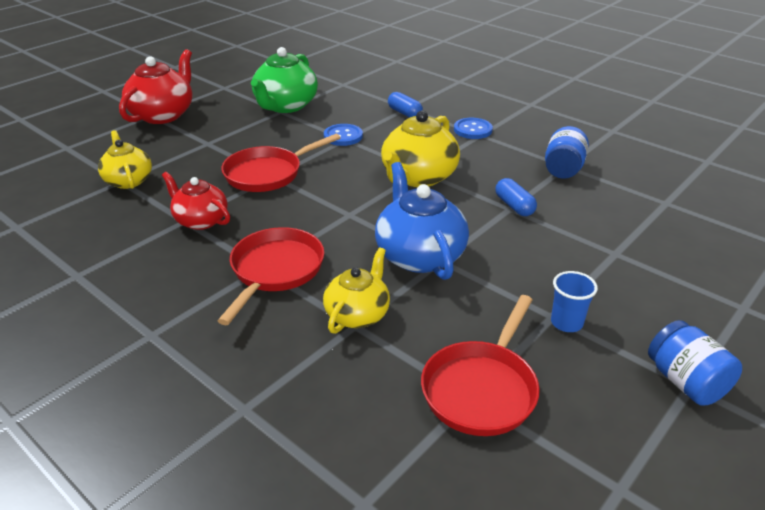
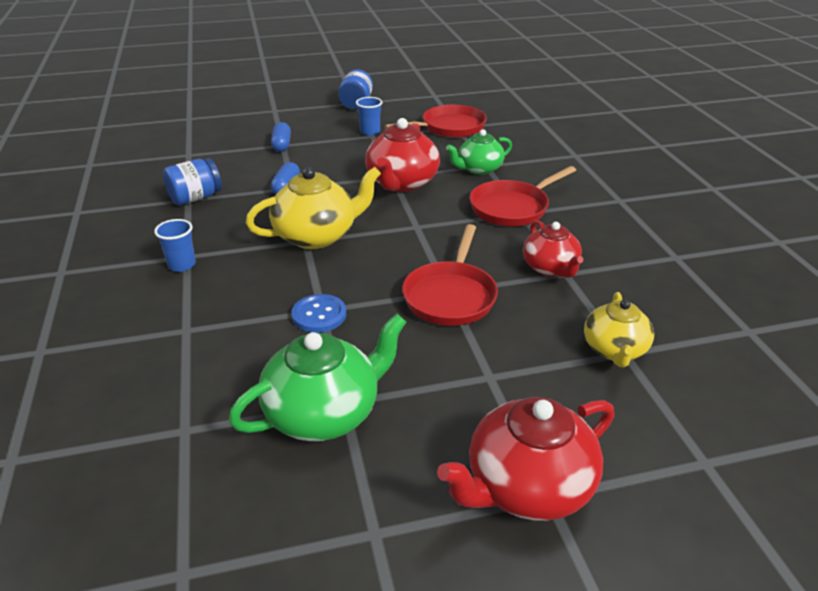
camera: 145 degrees left, 0 degrees up
red pan [221,134,340,192] -> red pan turned 105 degrees clockwise [402,224,498,326]
yellow teapot [323,247,390,334] -> green teapot [446,129,512,175]
blue teapot [375,162,469,280] -> red teapot [365,118,440,192]
blue capsule [388,92,423,118] -> blue capsule moved to [271,122,291,152]
blue button [454,118,493,139] -> blue cup [154,219,196,272]

